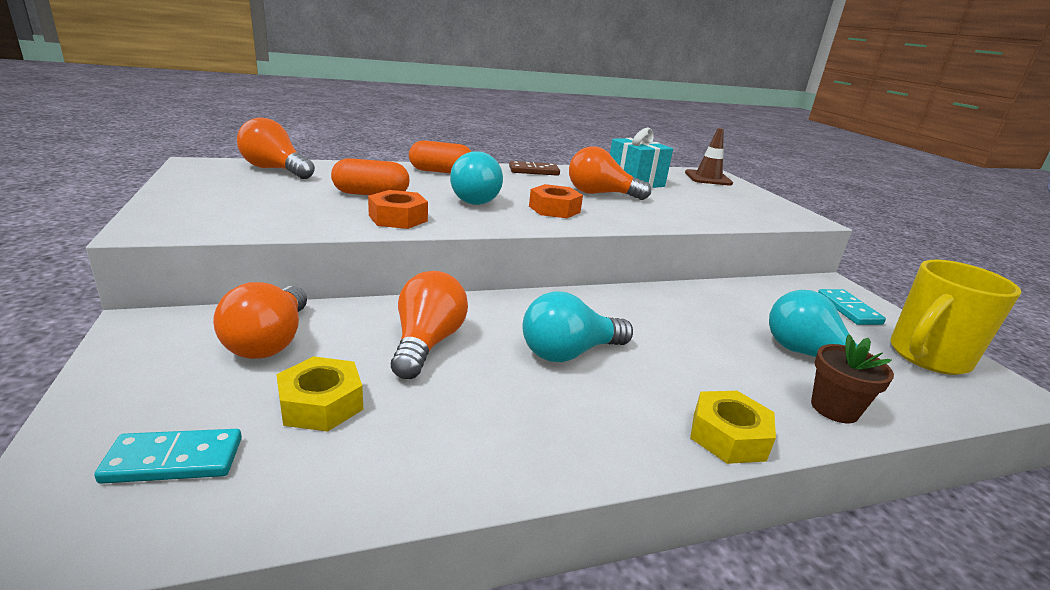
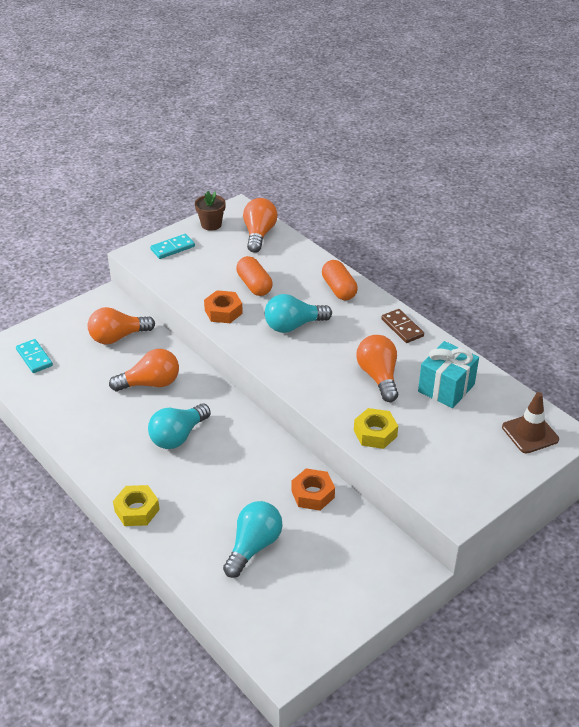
camera: 70 degrees right, 15 degrees up
yellow nut [276,356,363,432] -> yellow nut moved to [354,408,398,449]
turquoise light bulb [522,291,633,362] -> turquoise light bulb turned 90 degrees counterclockwise [148,404,211,449]
orange nut [529,184,583,218] -> orange nut moved to [291,468,335,511]
brown flower pot [811,334,894,423] -> brown flower pot moved to [195,191,226,231]
turquoise domino [818,289,886,325] -> turquoise domino moved to [150,234,195,259]
yellow mug [890,260,1021,375] -> none

